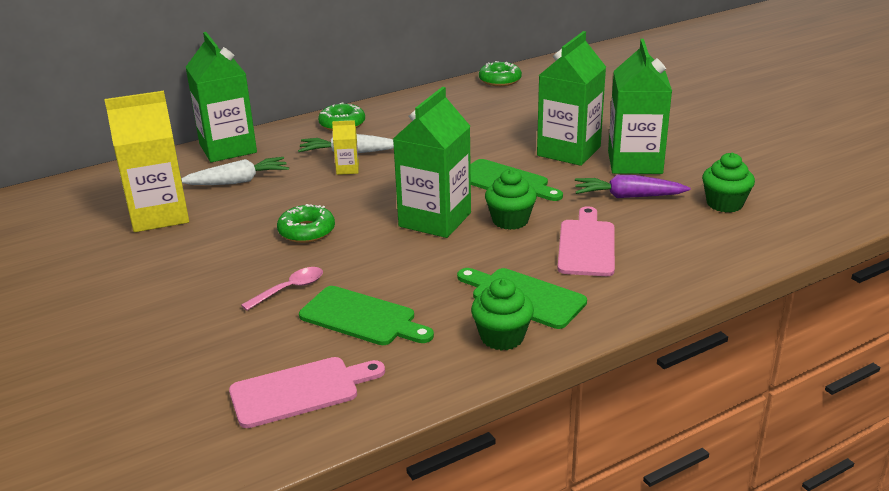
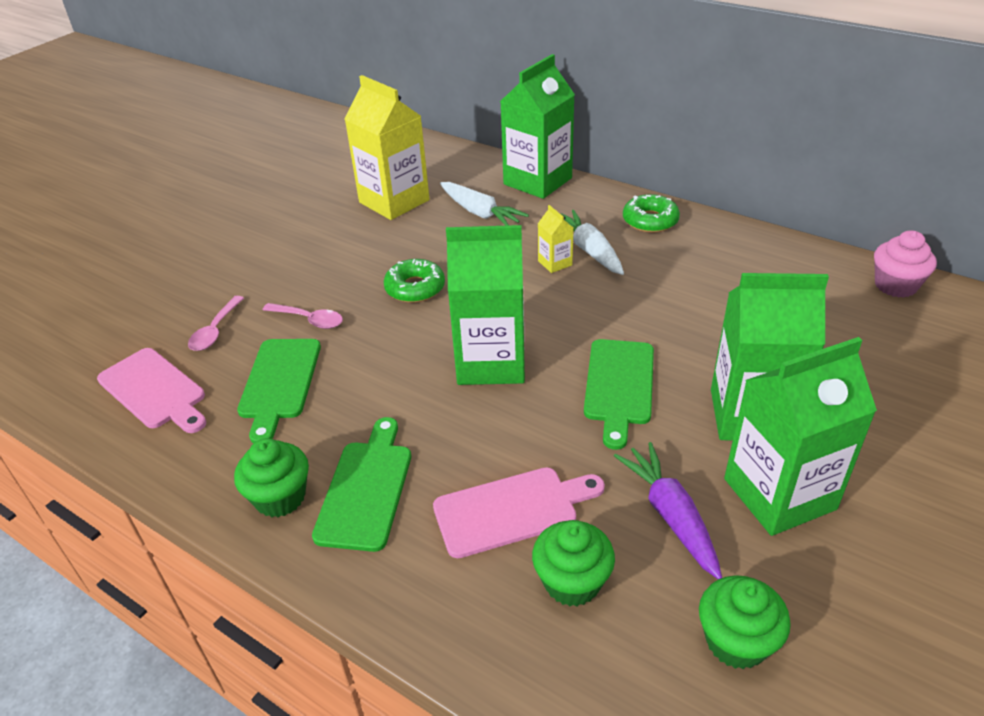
camera: 65 degrees right, 10 degrees up
green donut [479,61,522,86] -> pink cupcake [874,230,937,298]
green cupcake [485,169,537,230] -> green cupcake moved to [532,520,615,606]
none -> pink spoon [188,296,244,351]

